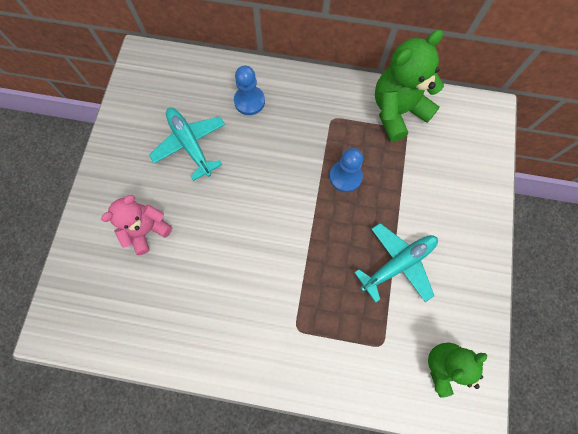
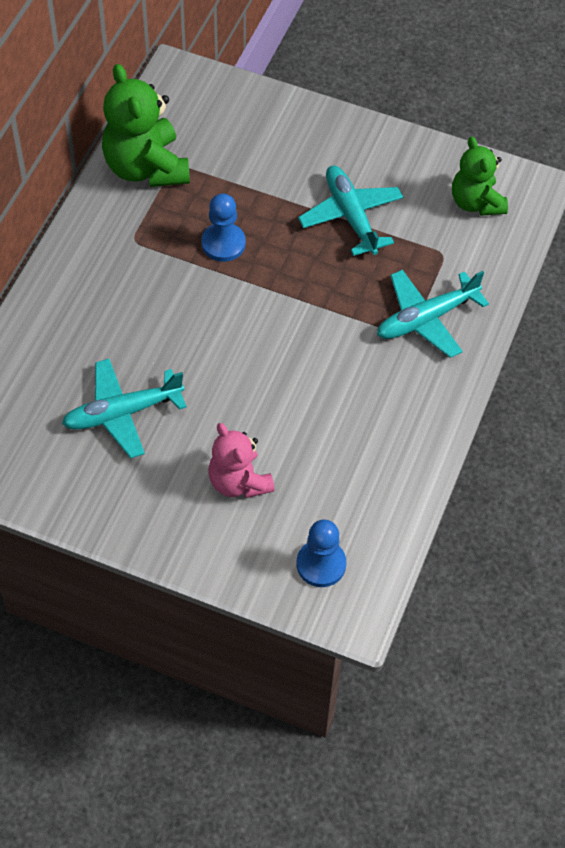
camera: 80 degrees left, 15 degrees down
blue pawn [234,66,265,115] -> blue pawn moved to [297,520,346,587]
none -> turquoise plane [377,270,489,358]

